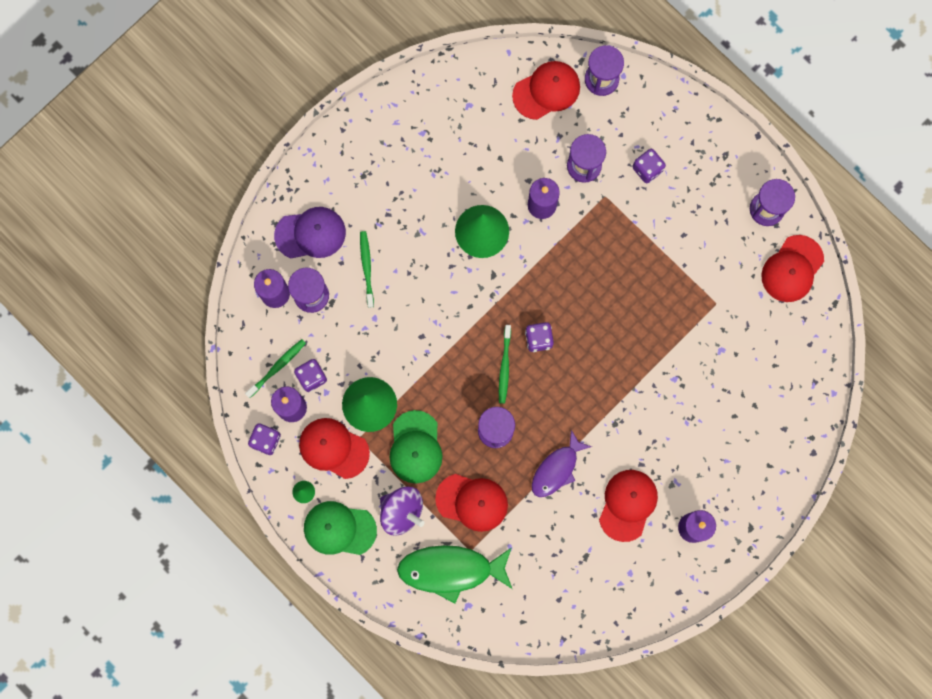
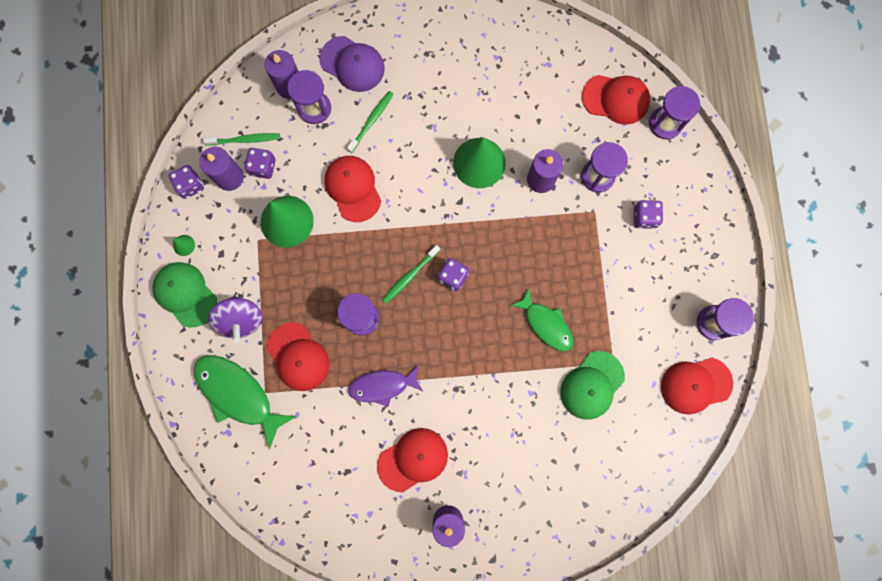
camera: 40 degrees right, 0 degrees up
red cap [299,418,370,479] -> red cap moved to [325,156,381,222]
green cap [389,410,443,483] -> green cap moved to [560,351,625,420]
none -> green fish [510,288,573,351]

